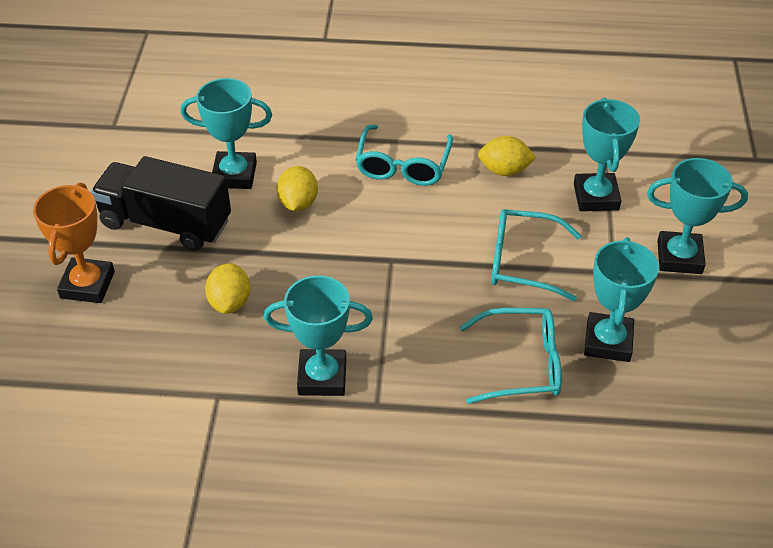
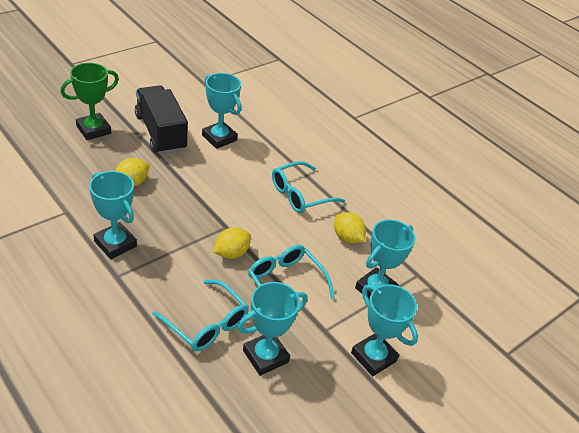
camera: 40 degrees right, 5 degrees down
orange trophy [33,182,115,303] -> green trophy [60,63,119,140]
yellow lemon [277,166,318,211] -> yellow lemon moved to [214,227,251,259]

